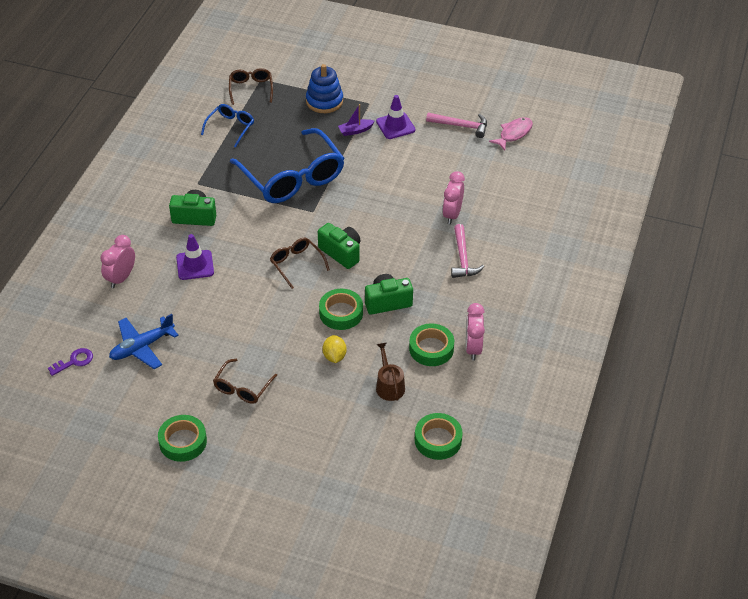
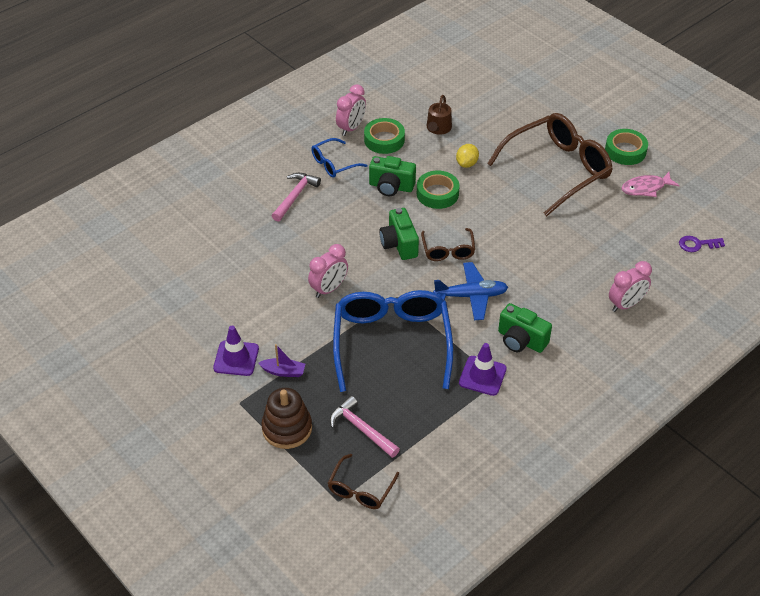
camera: 150 degrees left, 0 degrees up
blue plane [109,314,179,369] -> blue plane moved to [433,262,508,320]
purple traffic cone [176,234,214,280] -> purple traffic cone moved to [459,343,507,396]
blue glasses [201,104,254,148] -> blue glasses moved to [311,138,367,178]
brown glasses [213,359,277,404] -> brown glasses [487,113,613,216], size x2.09
blue stacking toy [306,64,343,113] -> brown stacking toy [261,388,312,449]
green tape [415,413,463,460] -> none
pink hammer [426,113,487,138] -> pink hammer moved to [330,396,400,458]
pink clock [442,171,465,224] -> pink clock moved to [308,244,348,298]
pink fish [489,117,533,151] -> pink fish moved to [621,172,680,197]

